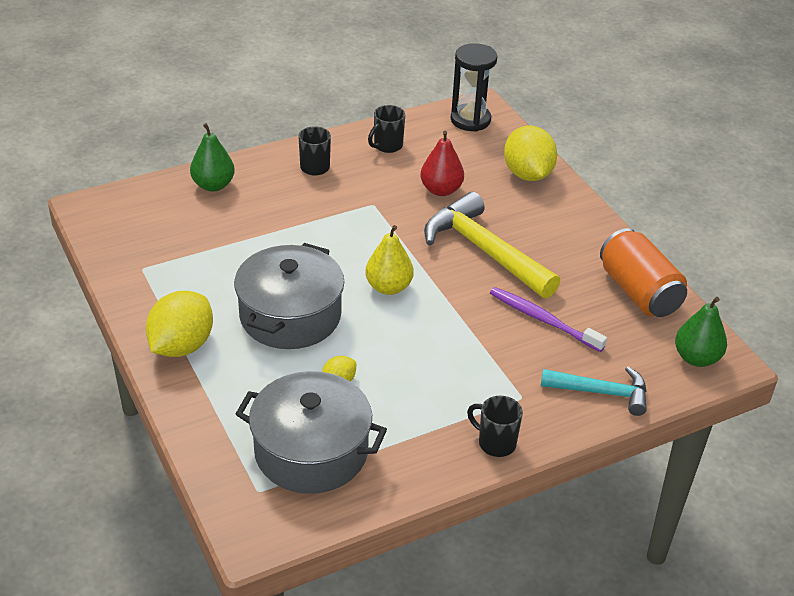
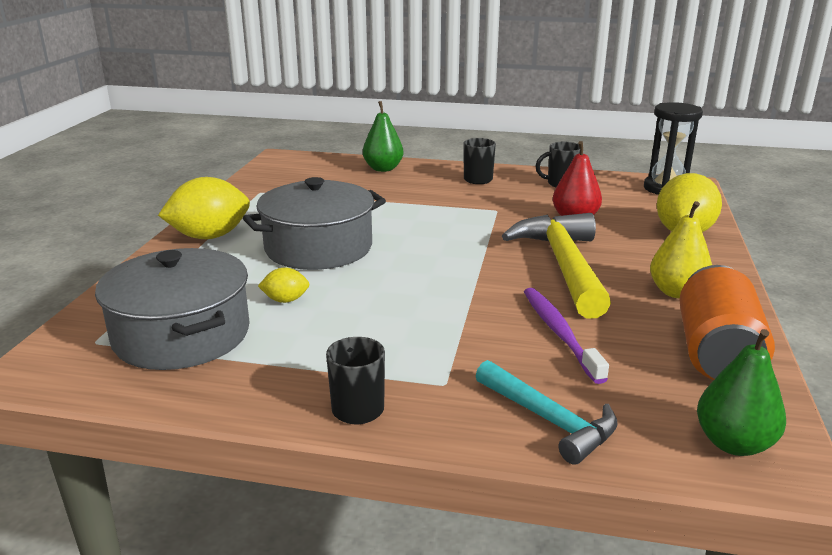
camera: 40 degrees right, 15 degrees down
yellow pear [365,225,414,295] -> yellow pear moved to [650,201,712,299]

